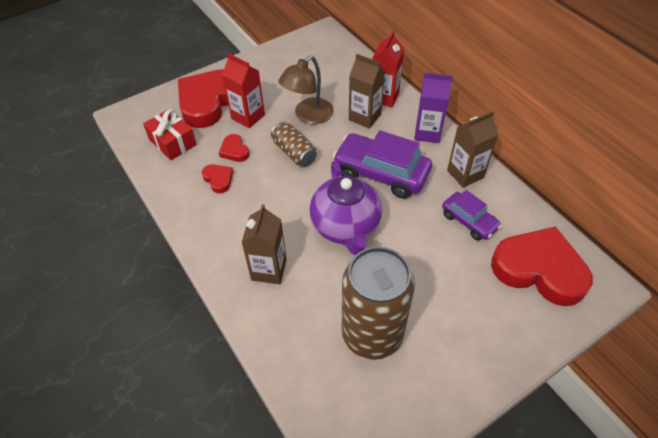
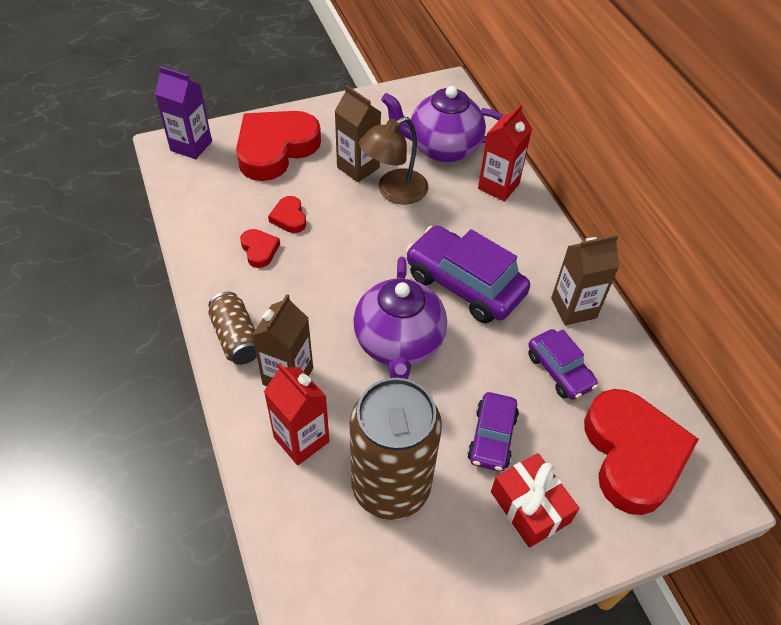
camera: 10 degrees right, 0 degrees up
red gift [143,109,197,160] -> red gift moved to [491,453,579,548]
red carton [222,53,265,128] -> red carton moved to [264,363,330,465]
brown can [271,122,317,167] -> brown can moved to [209,292,257,365]
brown carton [349,54,385,129] -> brown carton moved to [335,86,381,182]
purple carton [414,73,453,143] -> purple carton moved to [155,66,212,159]
red heart [491,227,593,306] -> red heart turned 45 degrees clockwise [584,389,699,515]
none -> purple teapot [381,86,504,163]
none -> purple car [467,392,519,471]

